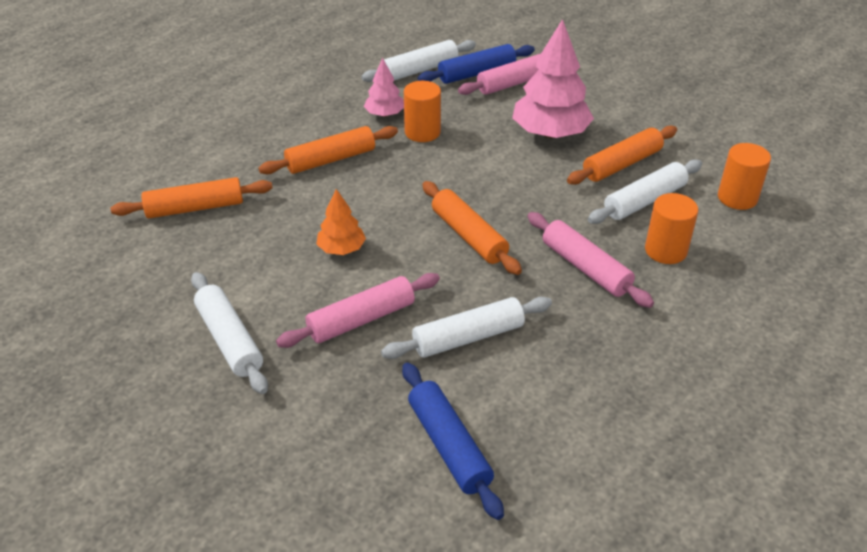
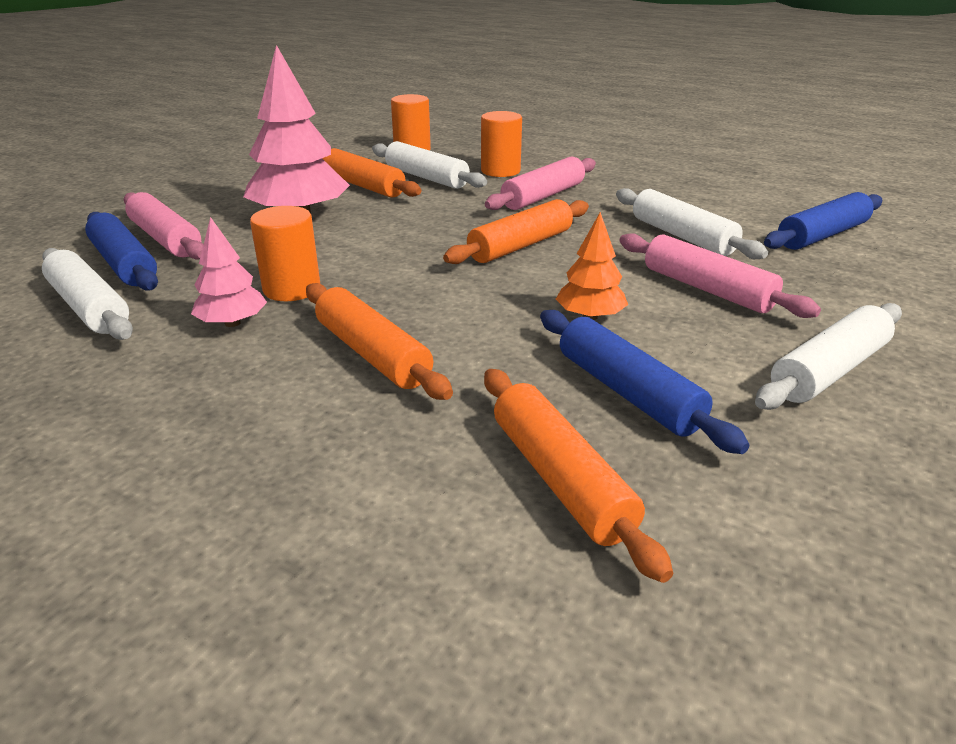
camera: 100 degrees left, 10 degrees down
none -> blue rolling pin [540,310,750,454]

